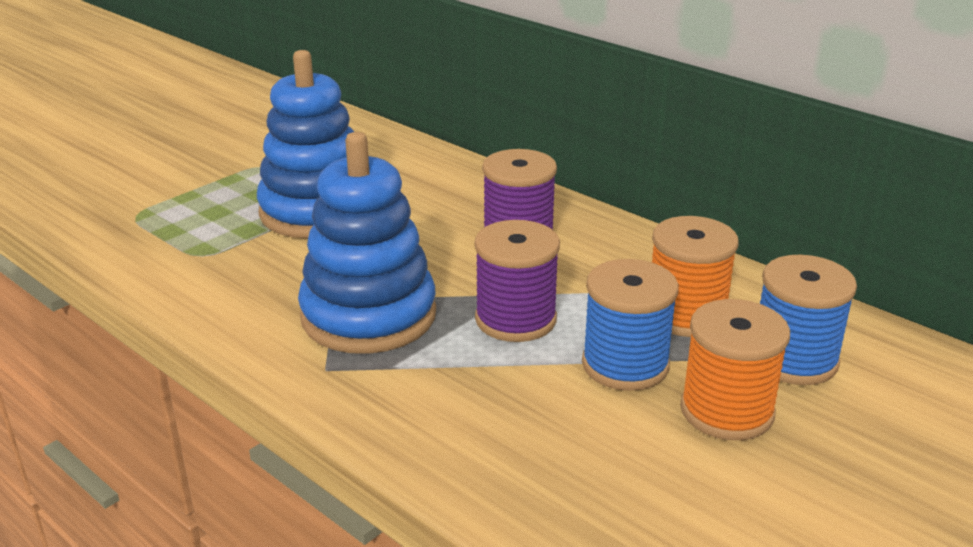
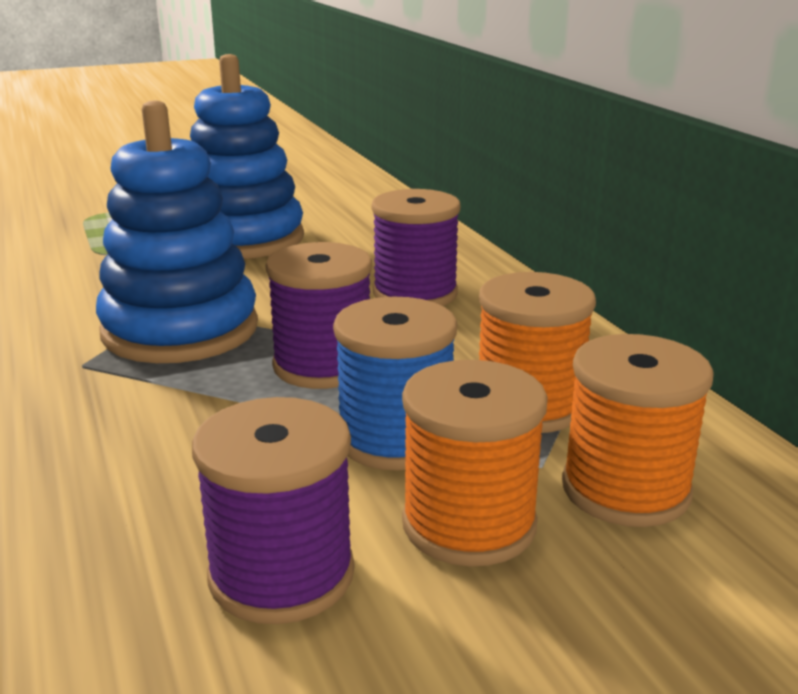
camera: 25 degrees right, 5 degrees down
blue spool [760,255,857,385] -> orange spool [562,334,714,527]
none -> purple spool [192,397,354,624]

